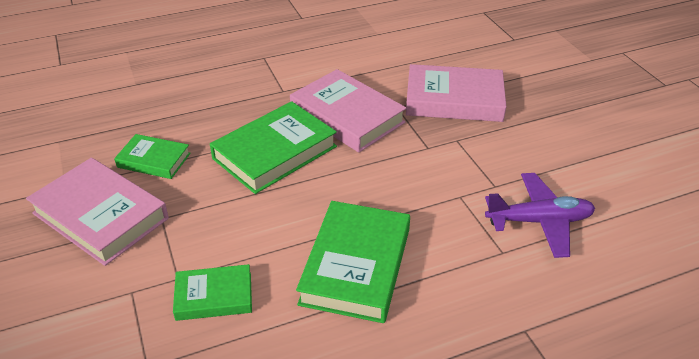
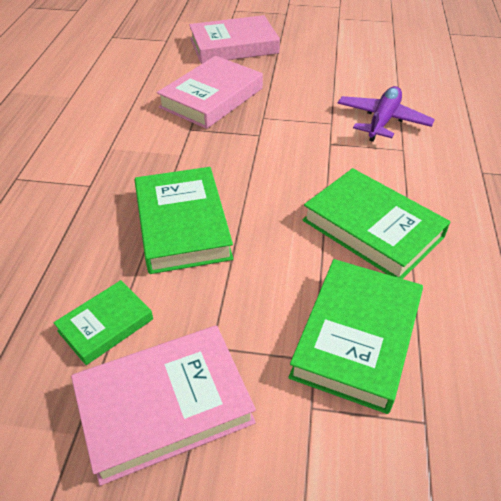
camera: 60 degrees left, 5 degrees up
green book [173,264,252,321] -> green book [289,259,423,414], size x1.74
pink book [290,69,406,152] -> pink book moved to [189,15,280,64]

